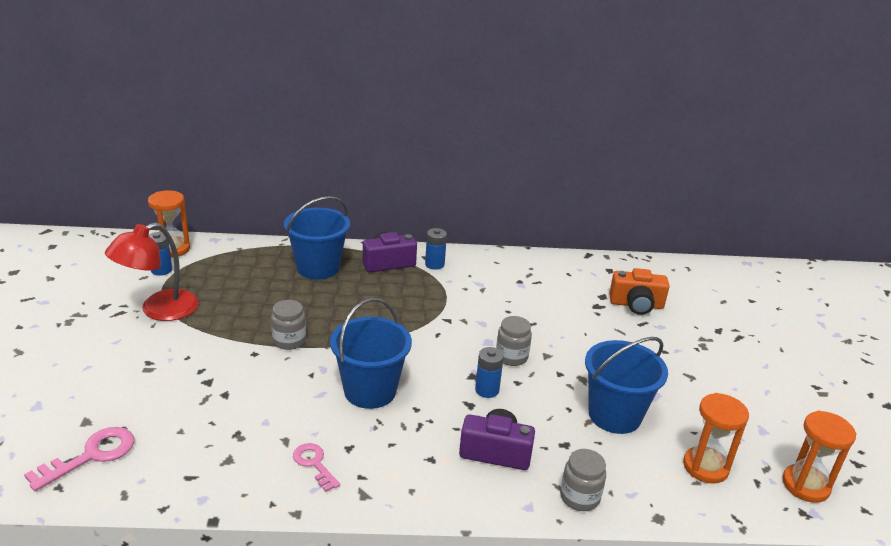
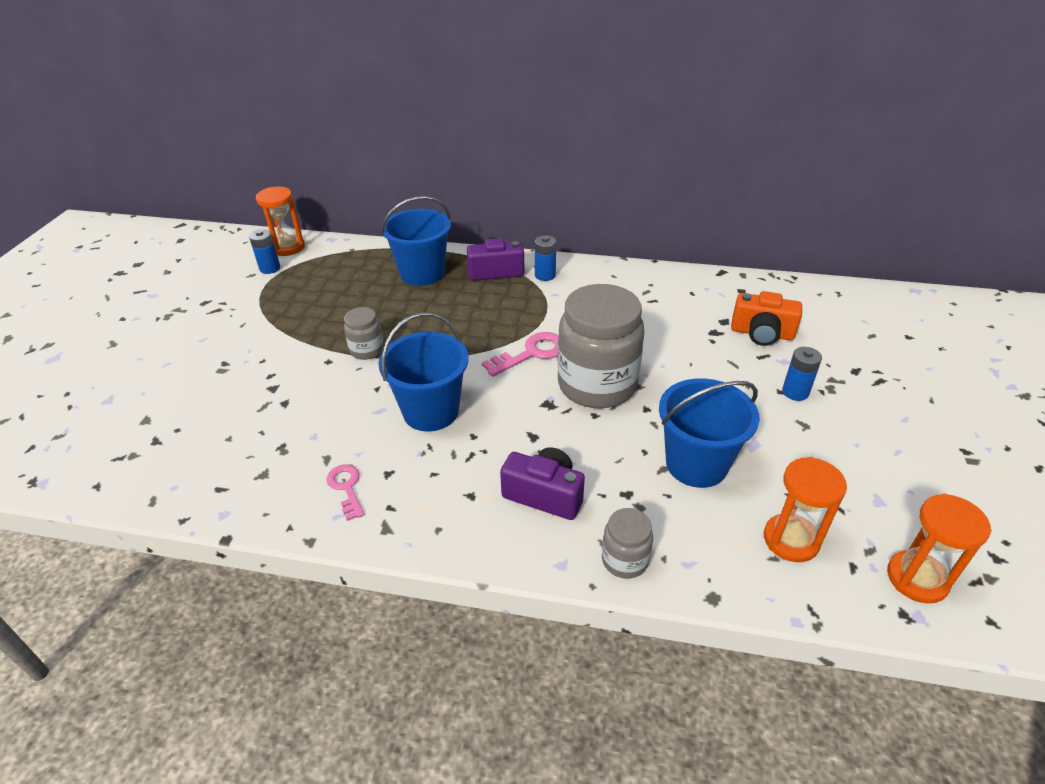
camera: 15 degrees right, 10 degrees up
pink key [24,427,134,491] -> pink key moved to [482,332,559,377]
red lamp [105,222,199,321] -> none
blue battery [475,347,504,398] -> blue battery moved to [782,347,822,401]
grey jar [496,316,532,366] -> grey jar [557,284,645,409], size x2.16

